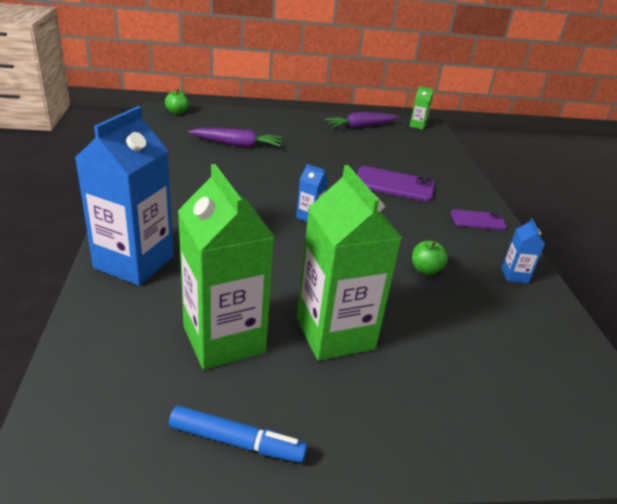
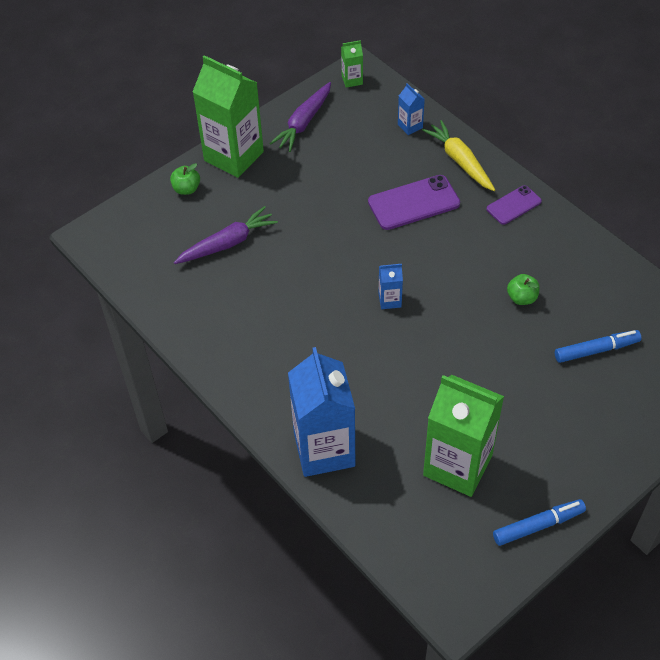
camera: 30 degrees left, 20 degrees up
green apple [165,89,189,114] -> green apple moved to [170,163,200,195]
green carton [297,165,402,361] -> green carton moved to [193,55,264,178]
blue carton [502,218,545,283] -> blue carton moved to [398,83,425,135]
none -> yellow carrot [422,120,495,191]
none -> blue marker [555,330,641,363]

